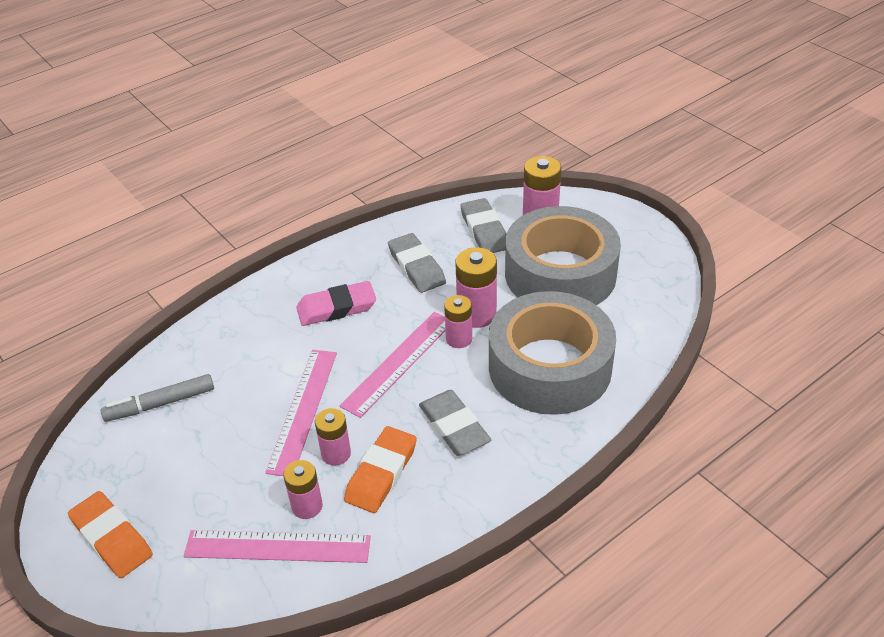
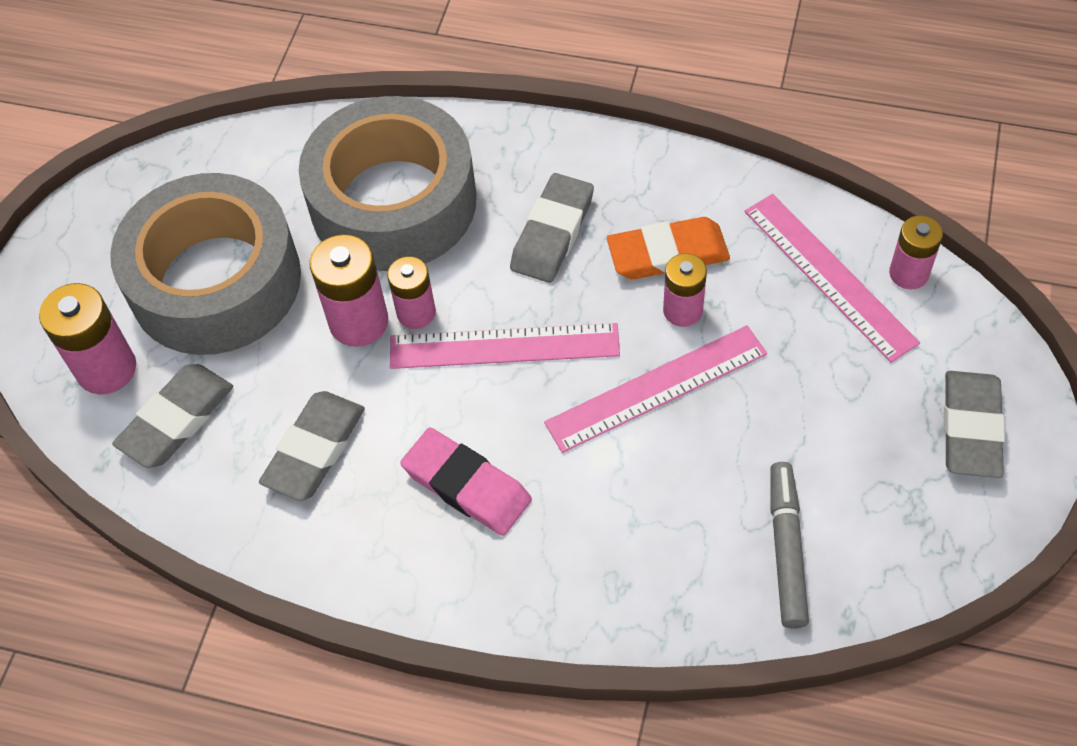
camera: 125 degrees left, 15 degrees up
orange eraser [68,491,153,578] -> grey eraser [944,371,1005,478]
grey marker [101,374,214,422] -> grey marker turned 120 degrees counterclockwise [770,462,809,629]
pink battery [283,460,323,519] -> pink battery moved to [889,215,943,289]

